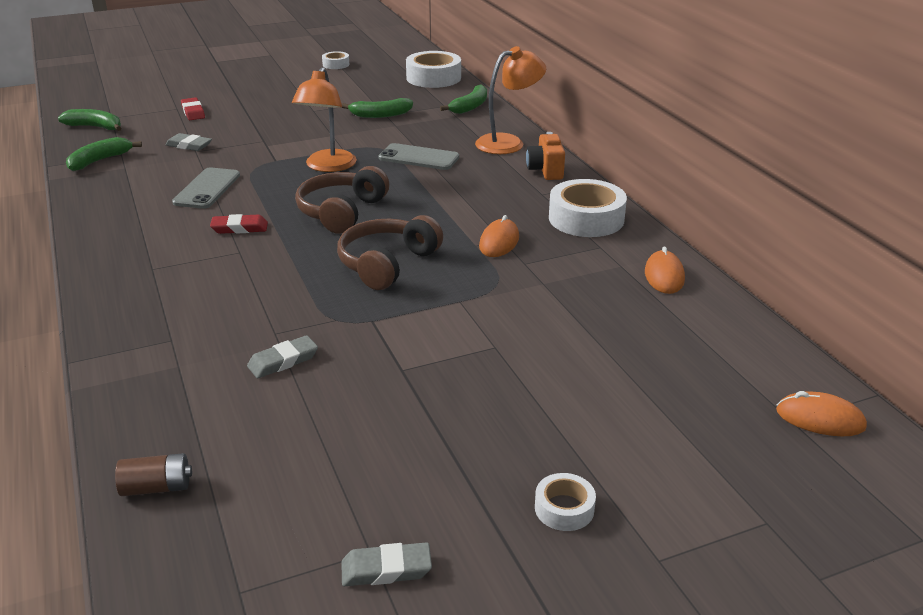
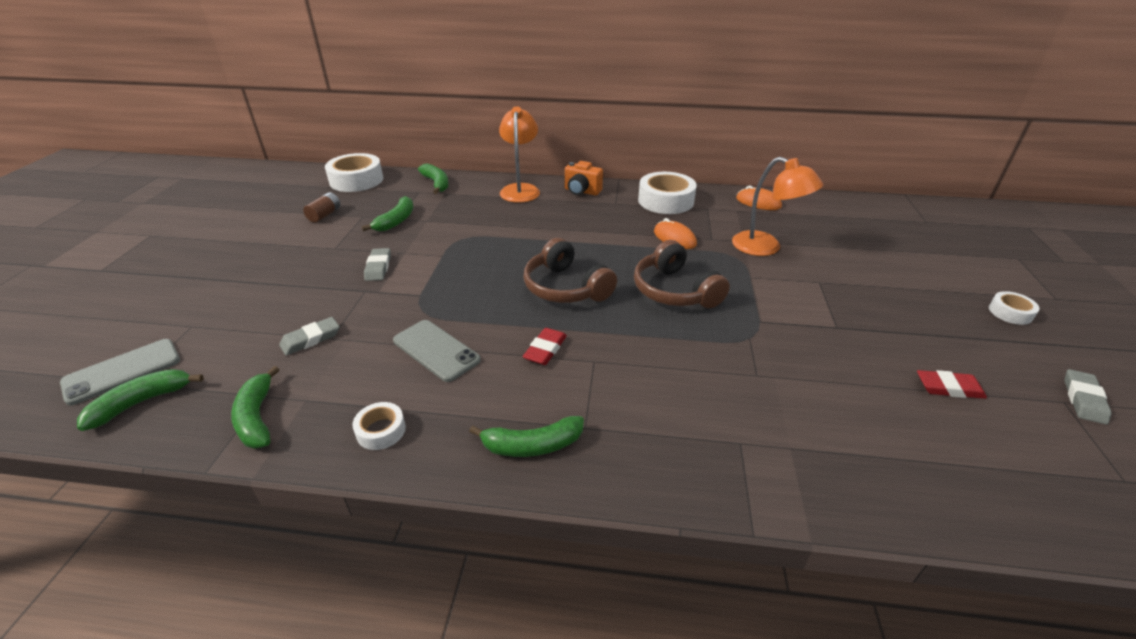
camera: 60 degrees left, 5 degrees up
brown battery [115,453,192,496] -> brown battery moved to [303,192,340,223]
red eraser [181,97,205,120] -> red eraser moved to [917,370,987,399]
grey eraser [247,335,318,378] -> grey eraser moved to [364,248,391,281]
orange lamp [292,67,357,172] -> orange lamp moved to [732,157,823,256]
white tape [322,51,350,69] -> white tape moved to [352,402,406,450]
grey phone [378,143,459,170] -> grey phone moved to [60,339,180,406]
orange mouse [776,391,867,436] -> none
none -> green banana [469,416,584,457]

